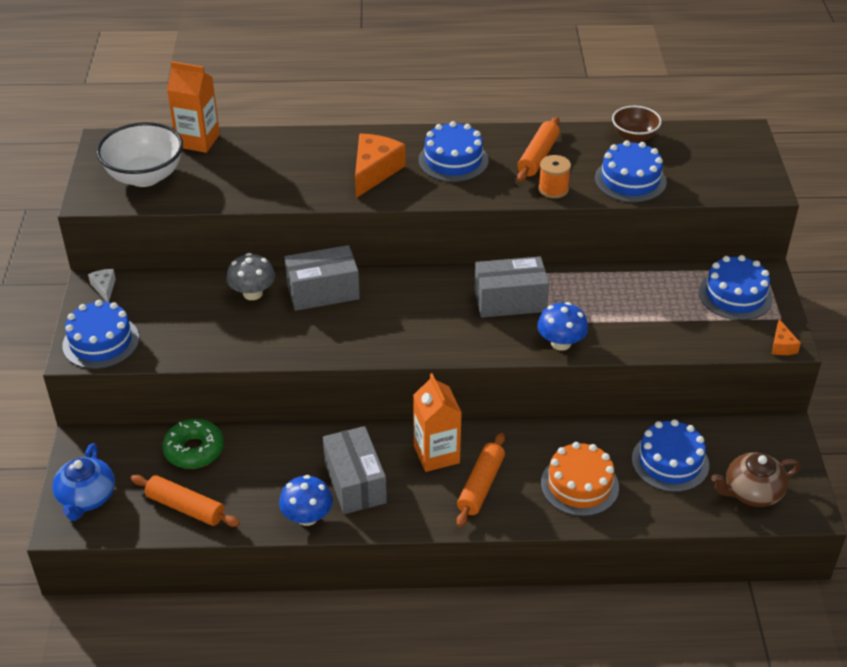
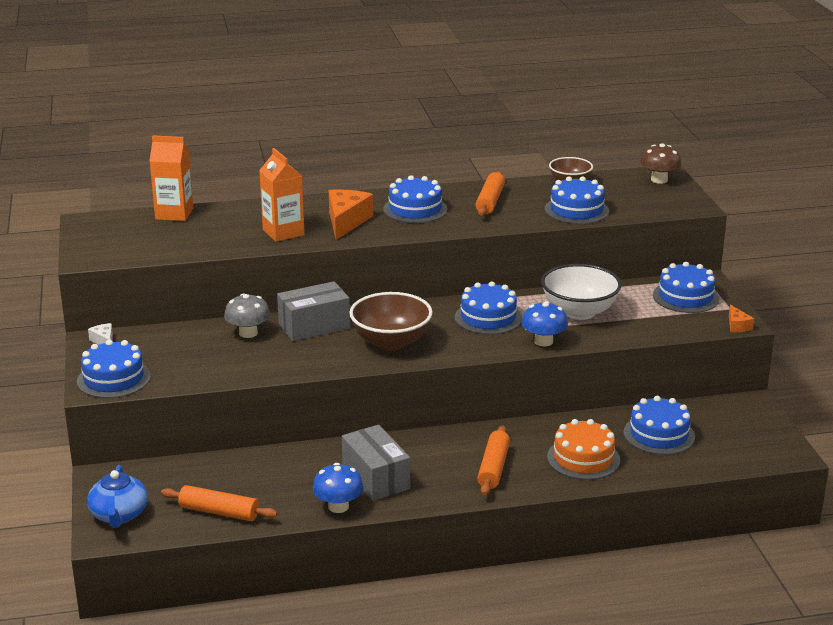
camera: 10 degrees left, 15 degrees down
white bowl [96,122,183,187] -> white bowl moved to [541,264,622,320]
green donut [162,419,224,469] -> none
orange carton [413,373,462,472] -> orange carton moved to [259,148,305,242]
grey box [474,256,549,318] -> blue cake [455,281,522,335]
orange spool [538,155,571,198] -> none
brown teapot [711,453,801,507] -> none
none -> brown bowl [349,292,433,351]
none -> brown mushroom [640,143,682,184]

